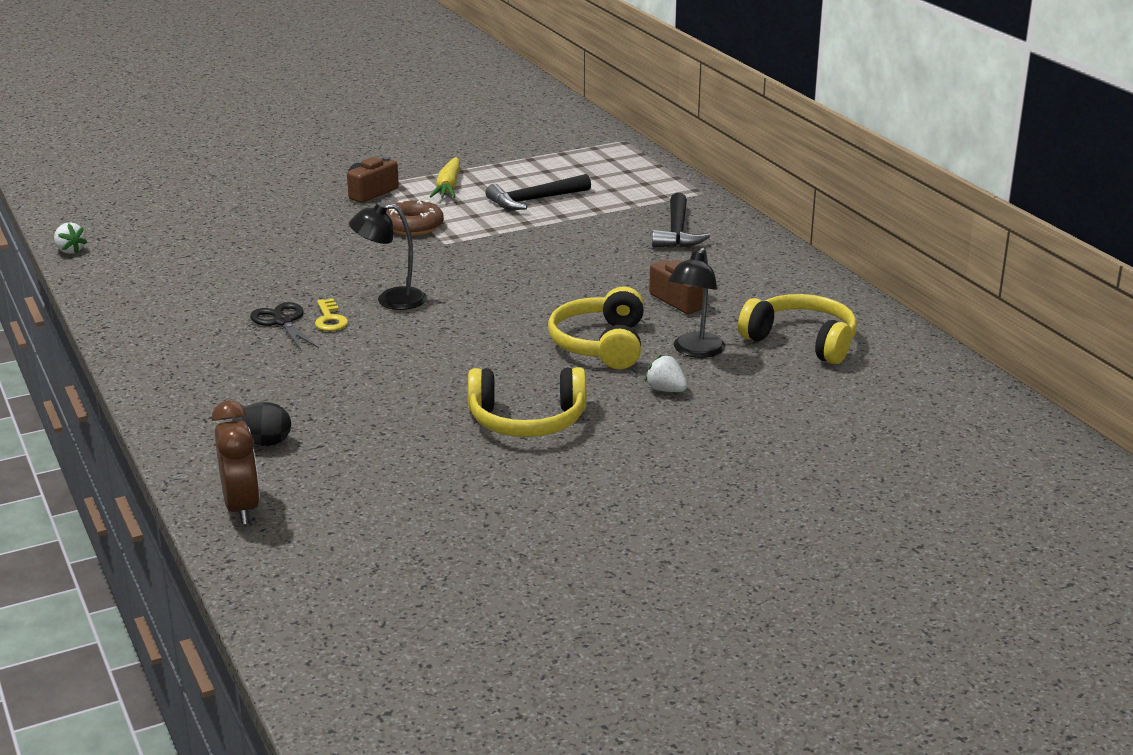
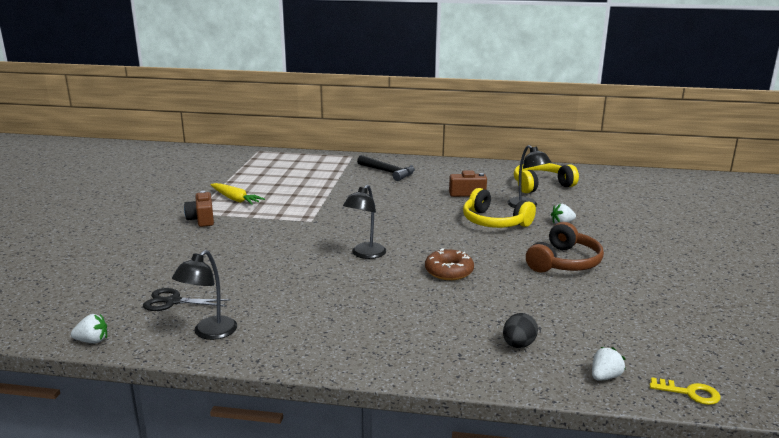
camera: 55 degrees left, 5 degrees down
brown clock [212,400,260,525] -> white strawberry [592,347,625,381]
black scissors [250,302,319,350] -> black scissors moved to [143,288,231,311]
yellow key [315,299,348,331] -> yellow key moved to [650,377,721,405]
brown donut [386,200,444,236] -> brown donut moved to [425,248,474,280]
yellow headphones [468,367,586,437] -> brown headphones [526,222,604,273]
black hammer [485,174,591,210] -> none
none -> black lamp [172,250,237,340]

